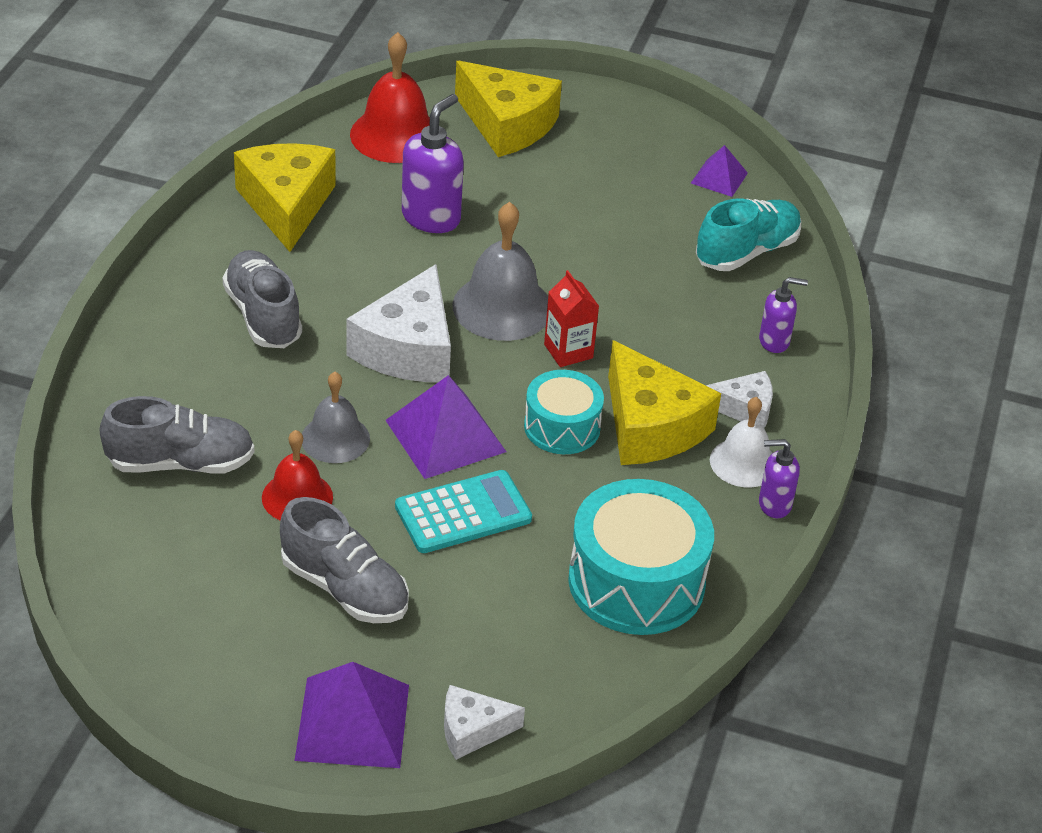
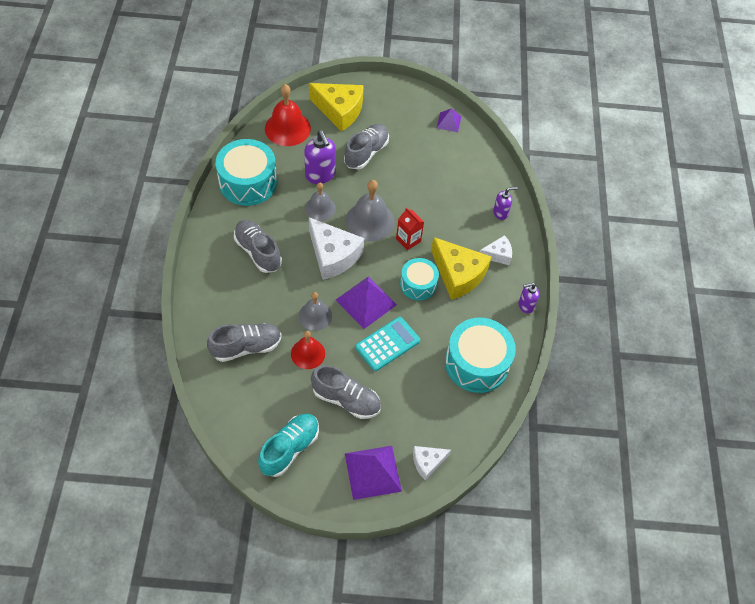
camera: 15 degrees left, 15 degrees up
yellow cheese [234,143,336,252] -> turquoise drum [216,139,277,206]
white cheese [346,264,451,382] -> white cheese turned 45 degrees counterclockwise [309,217,364,280]
purple soap dispenser [402,94,464,233] -> purple soap dispenser turned 135 degrees clockwise [304,131,336,184]
turquoise shoe [696,198,801,271] -> turquoise shoe moved to [258,414,319,477]
white bell [710,397,772,487] -> none
none -> grey bell [305,183,336,221]
none -> grey shoe [344,124,389,169]

